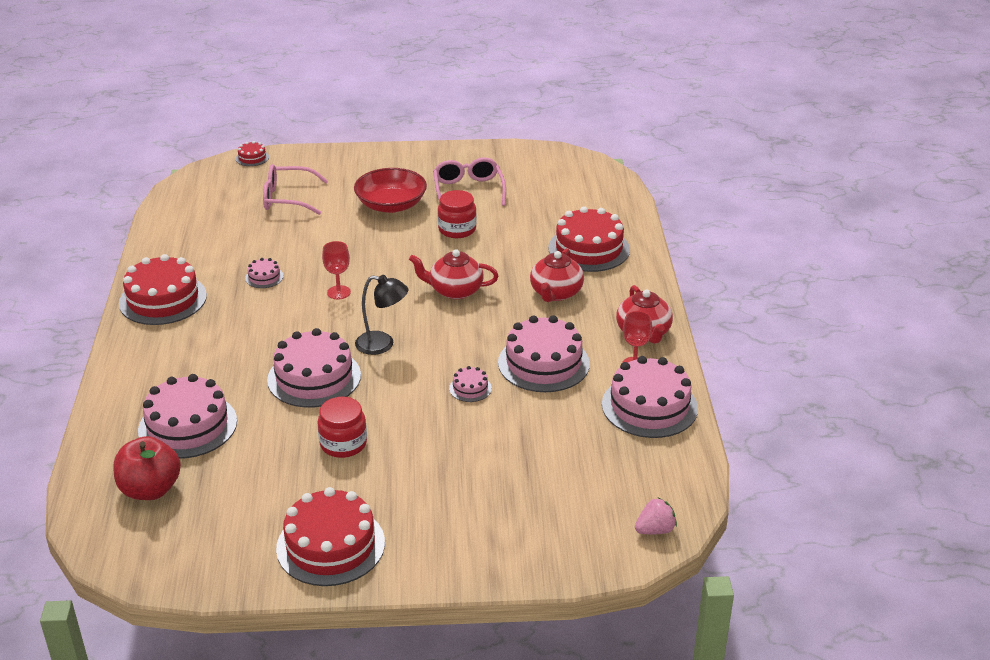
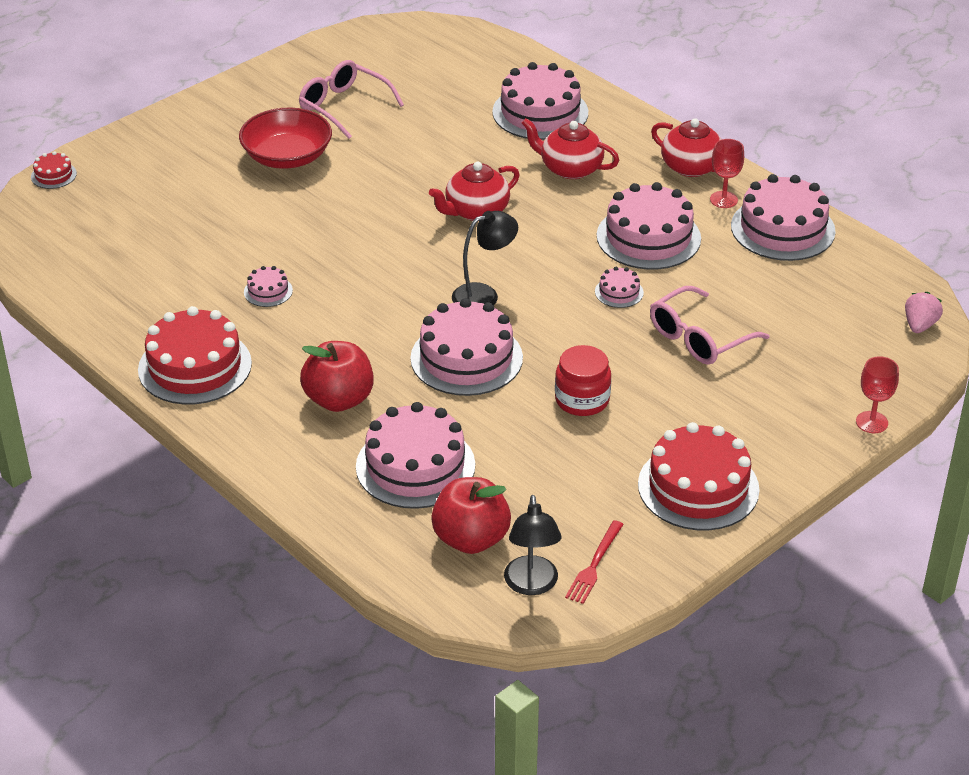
camera: 40 degrees left, 5 degrees up
pink glasses [263,164,328,215] -> pink glasses moved to [650,286,770,365]
red goblet [322,241,351,299] -> red goblet moved to [856,356,899,433]
red jar [438,190,477,238] -> none
red teapot [530,248,584,302] -> red teapot turned 135 degrees clockwise [522,118,619,179]
red cake [548,206,630,272] -> pink cake [492,62,588,140]
none -> red apple [300,341,374,412]
none -> black lamp [504,495,561,595]
none -> red fork [565,520,624,604]

